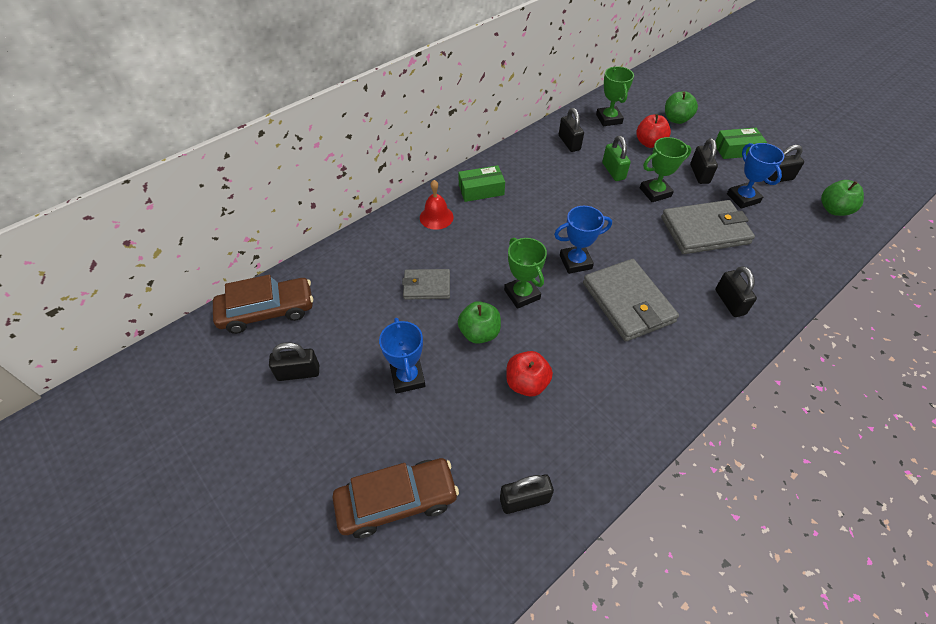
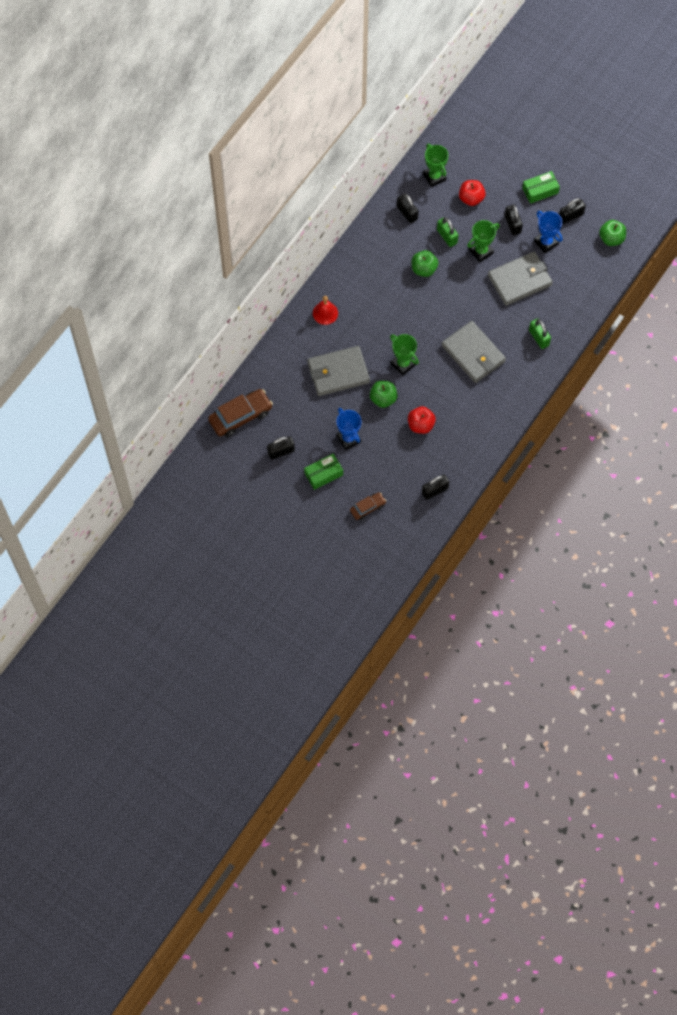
camera: 15 degrees left, 15 degrees up
brown car [332,458,459,538] -> brown car [350,492,386,520], size x0.56
grey wallet [402,269,450,300] -> grey wallet [307,346,370,396], size x1.73
green box [458,165,505,202] -> green box moved to [304,454,343,490]
blue trophy [554,206,612,274] -> none
green apple [665,91,698,124] -> green apple moved to [412,250,438,277]
black padlock [715,266,757,317] -> green padlock [529,319,551,349]

